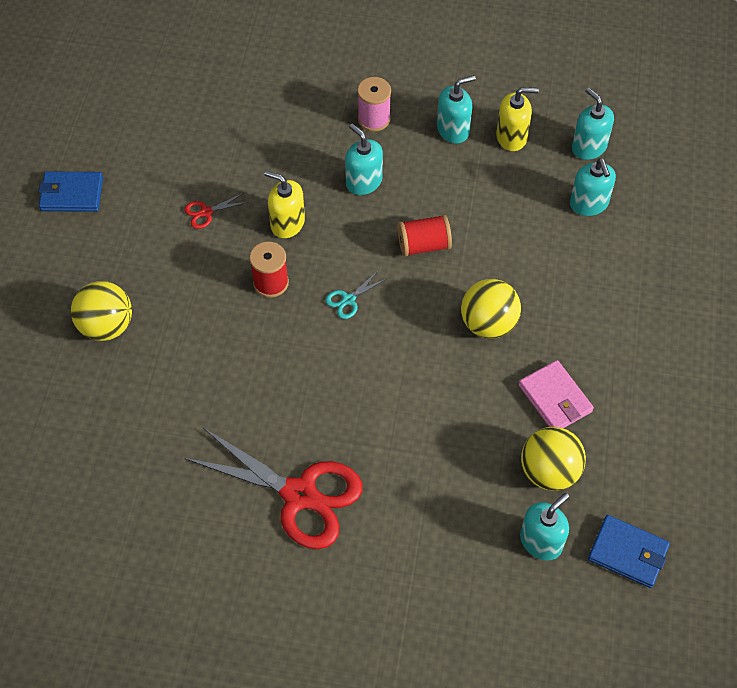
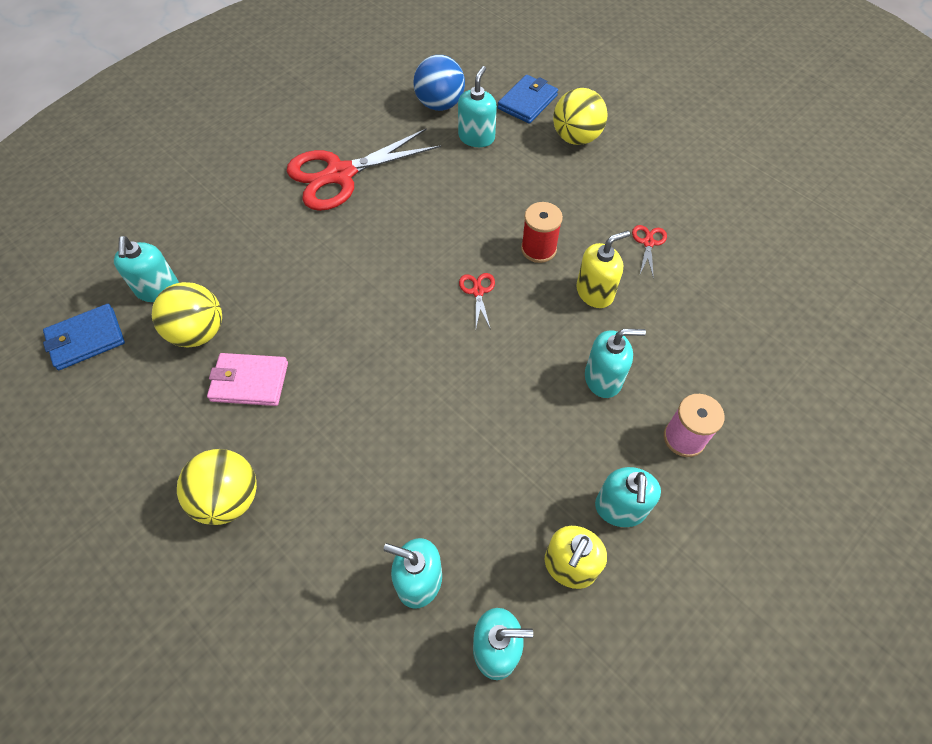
camera: 125 degrees right, 0 degrees up
blue wallet [39,171,103,212] -> blue wallet moved to [498,75,558,124]
turquoise scissors [325,270,388,319] -> red scissors [459,273,495,330]
red spool [398,215,452,257] -> none
yellow ball [461,279,521,339] -> yellow ball moved to [177,449,257,525]
none -> blue ball [413,55,465,111]
none -> turquoise soap dispenser [458,66,497,147]

